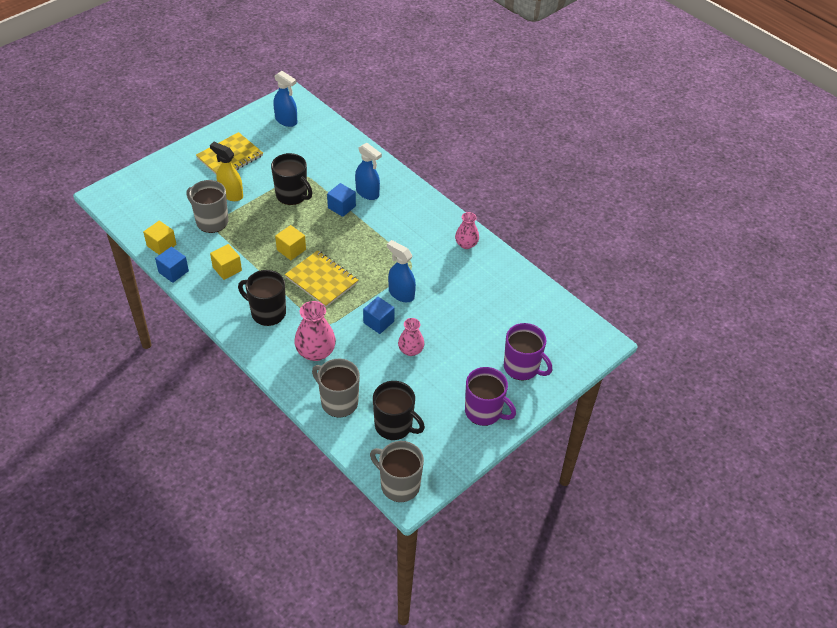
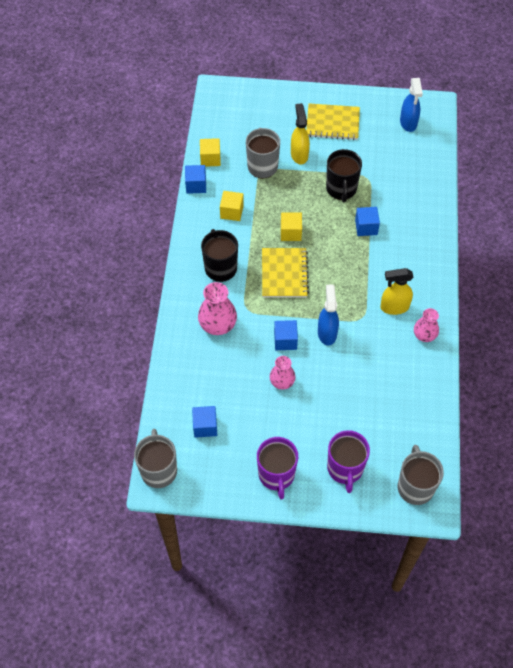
camera: 50 degrees right, 10 degrees up
grey mug [312,359,360,418] -> grey mug moved to [398,445,444,505]
blue spray bottle [355,143,382,200] -> none
black mug [373,381,425,440] -> blue cube [192,406,217,438]
none -> yellow spray bottle [380,268,413,315]

